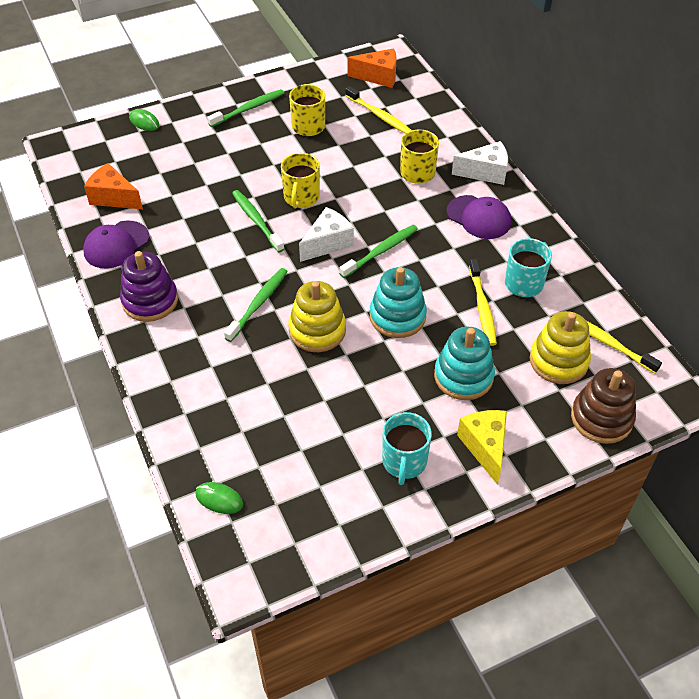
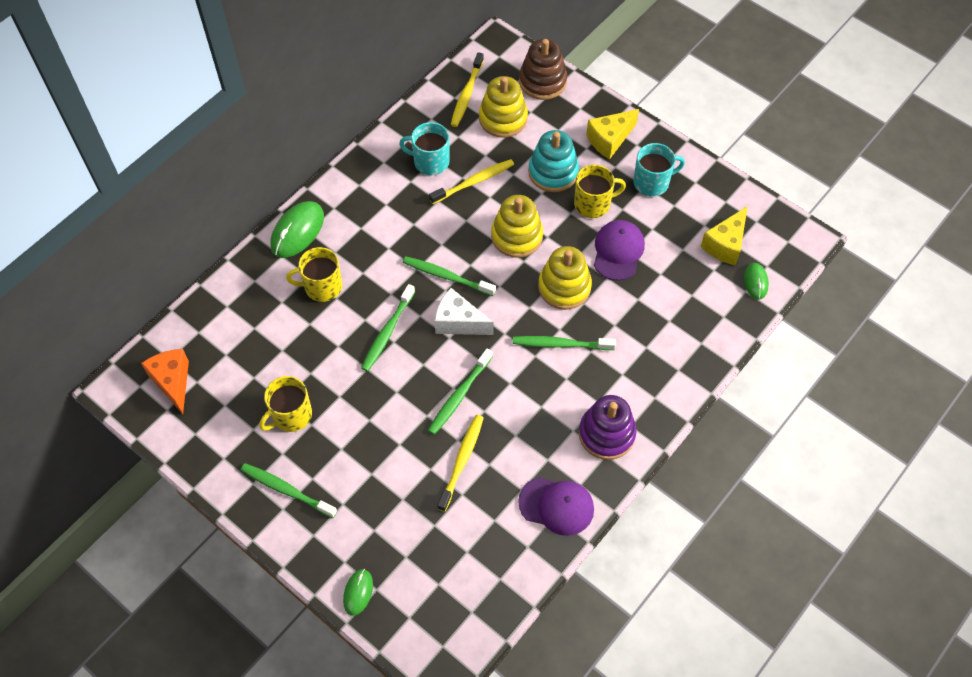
camera: 115 degrees left, 10 degrees up
orange cheese [84,163,143,209] -> none
yellow mug [281,153,320,209] -> yellow mug moved to [574,165,626,218]
yellow toothbrush [345,86,412,134] -> yellow toothbrush moved to [437,415,484,512]
turquoise stacking toy [370,267,427,338] -> yellow stacking toy [491,195,543,258]
purple cap [447,195,511,239] -> purple cap moved to [594,220,645,281]
white cheese [452,141,508,185] -> green mouse [271,201,324,258]
none -> green toothbrush [361,284,415,372]
none -> yellow cheese [701,206,748,265]

